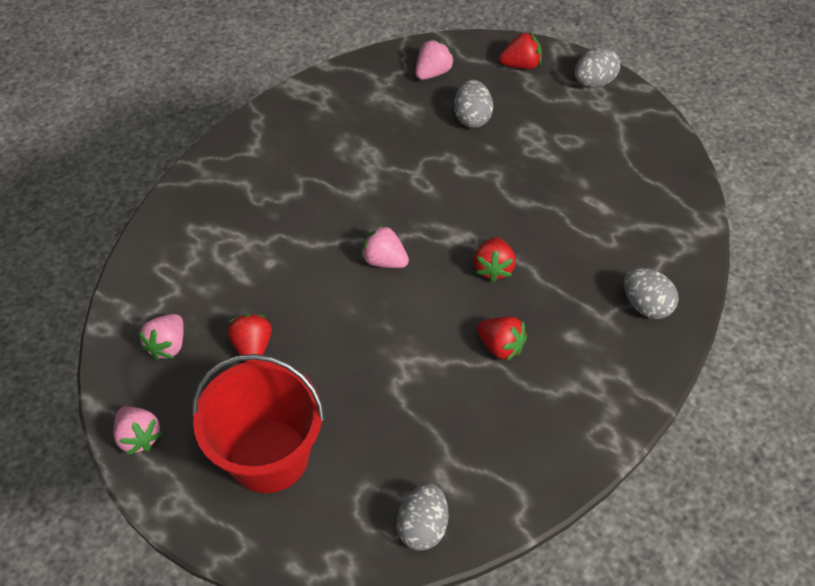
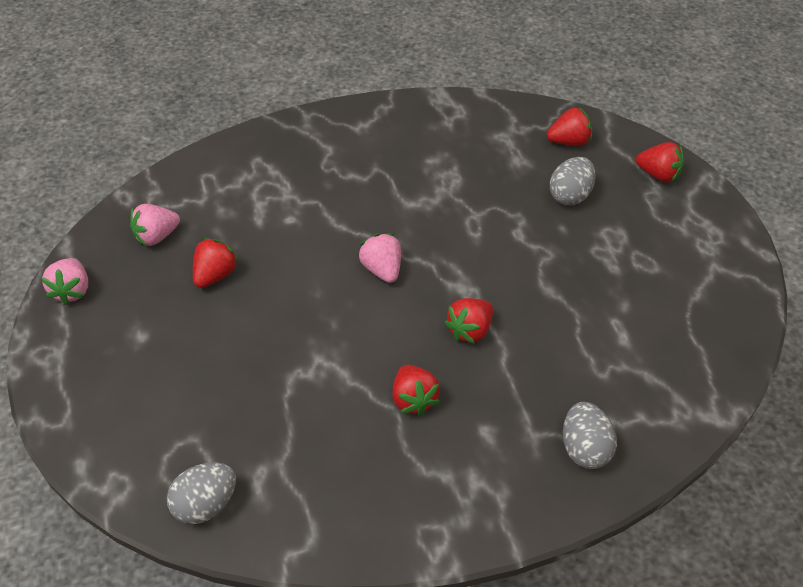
camera: 35 degrees right, 5 degrees down
red bucket [192,354,325,493] -> none
pink strawberry [416,39,455,80] -> red strawberry [547,107,592,146]
grey egg [575,47,620,87] -> none

